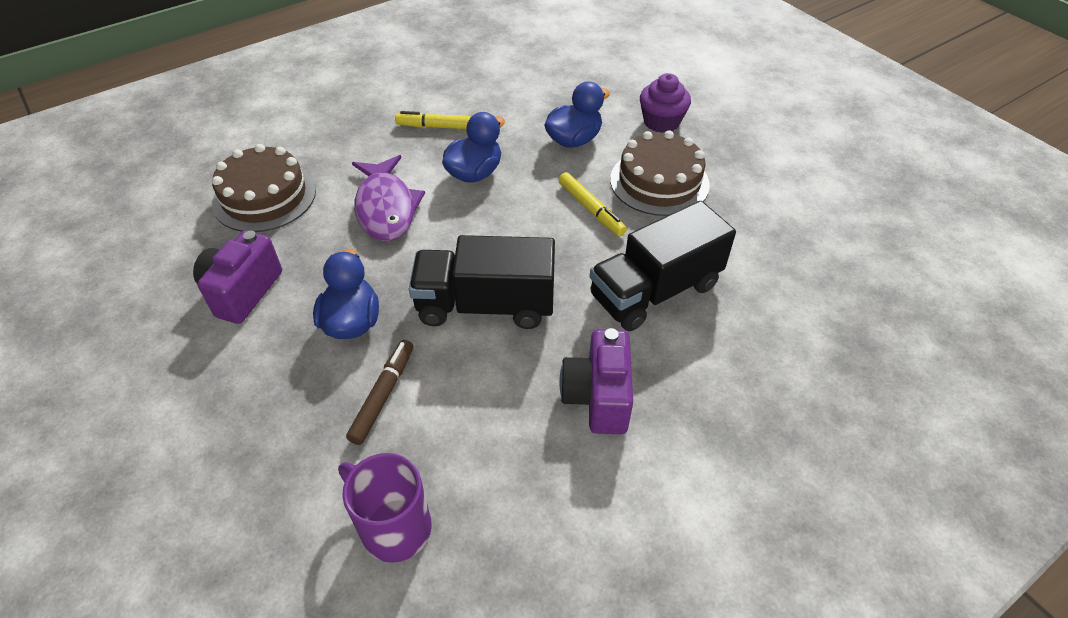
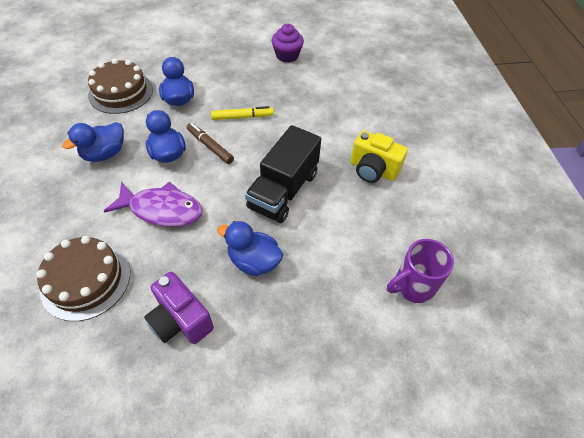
camera: 65 degrees left, 5 degrees up
brown marker [346,340,413,445] -> brown marker moved to [187,123,234,164]
yellow marker [395,111,472,129] -> blue duck [62,122,124,162]
purple camera [560,328,633,434] -> yellow camera [351,131,408,183]
black truck [590,201,736,331] -> none
brown cake [610,130,710,216] -> brown cake moved to [88,59,153,114]
purple cupcake [640,73,691,133] -> purple cupcake moved to [271,24,304,63]

